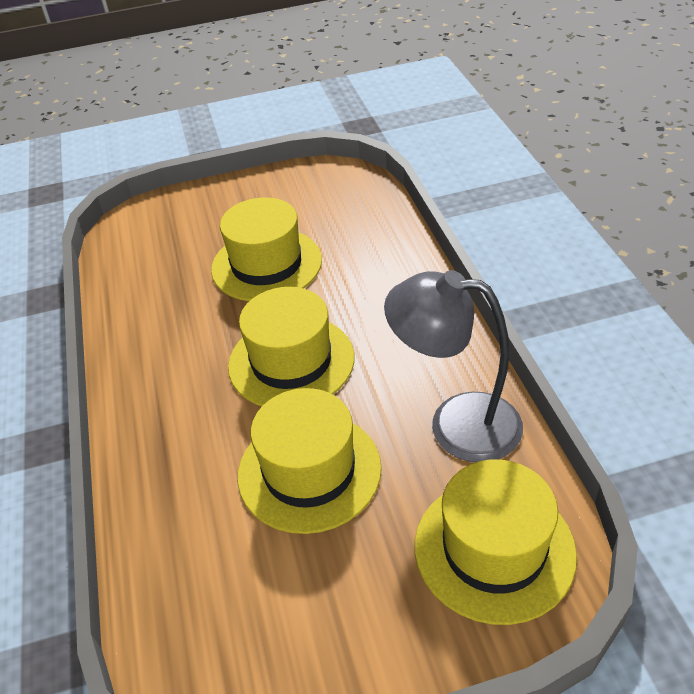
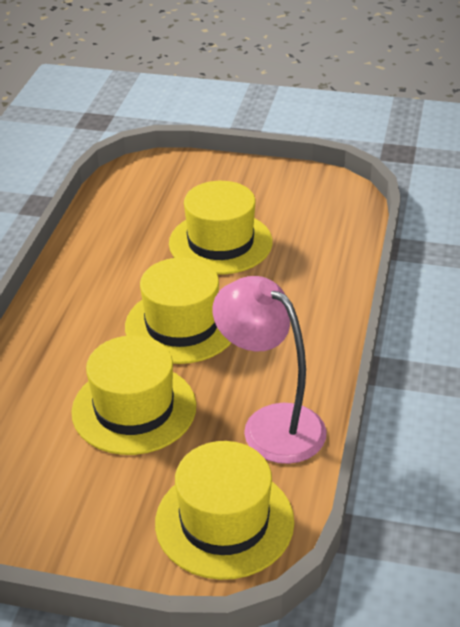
camera: 25 degrees right, 5 degrees down
grey lamp [384,270,523,462] -> pink lamp [212,276,326,464]

